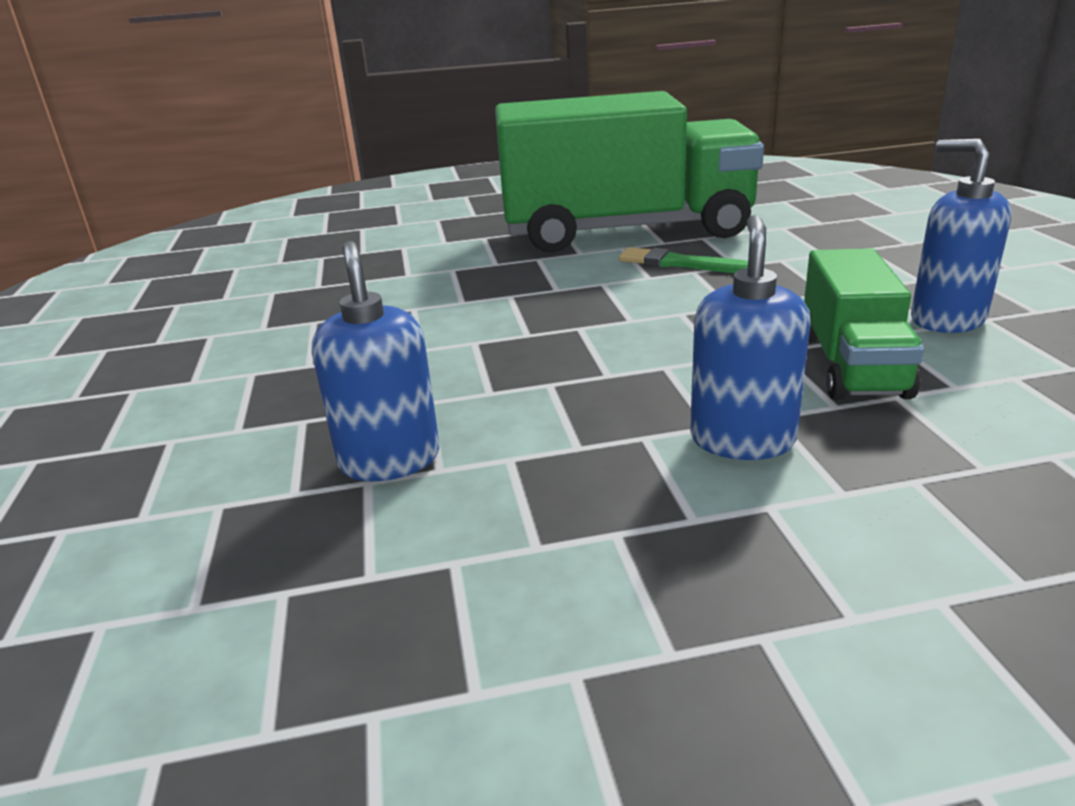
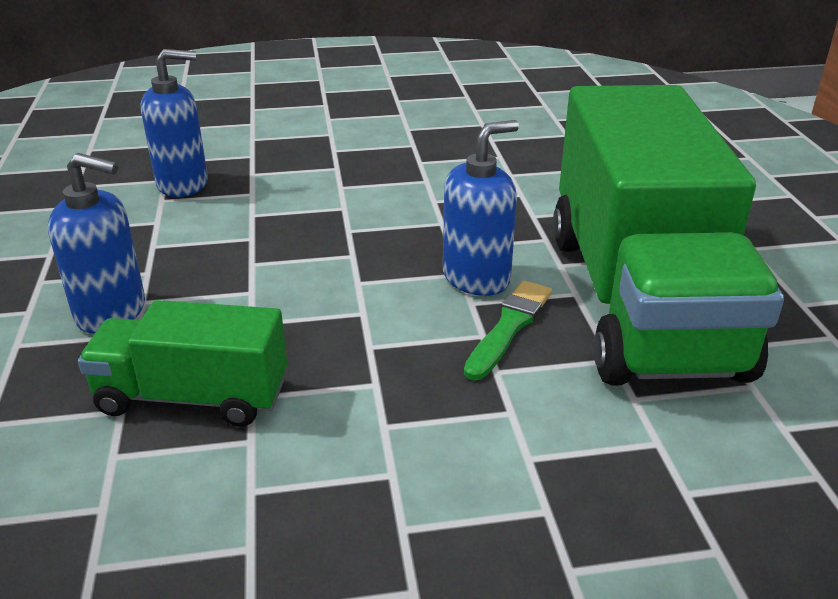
camera: 90 degrees right, 5 degrees up
blue soap dispenser [911,139,1011,333] -> blue soap dispenser moved to [443,120,519,296]

